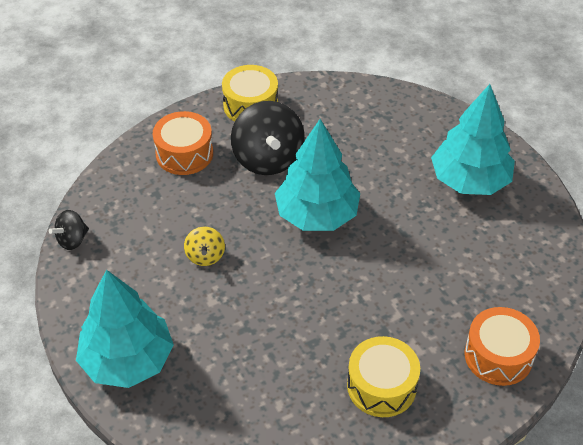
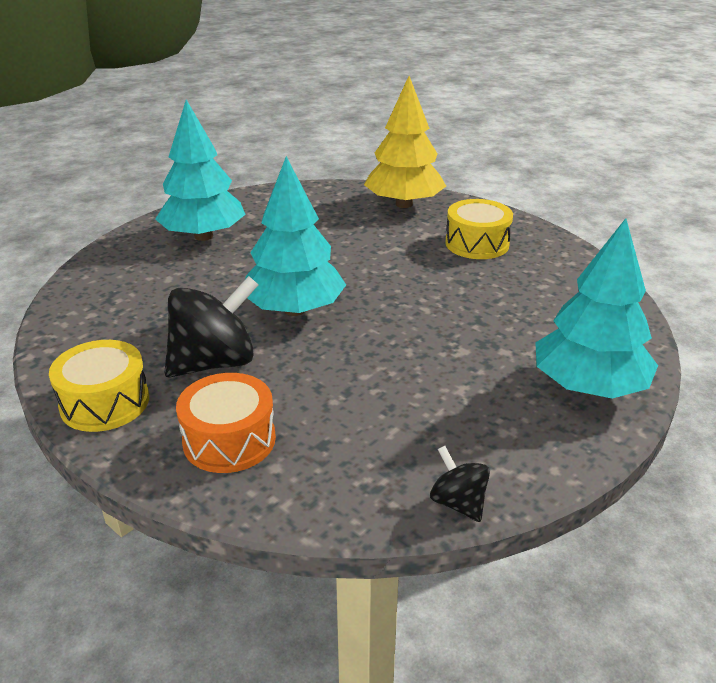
camera: 110 degrees left, 15 degrees down
black spinning top [49,210,89,250] -> black spinning top turned 150 degrees counterclockwise [430,446,490,522]
yellow spinning top [184,227,225,266] -> none
orange drum [465,307,540,386] -> yellow tree [364,76,446,208]

